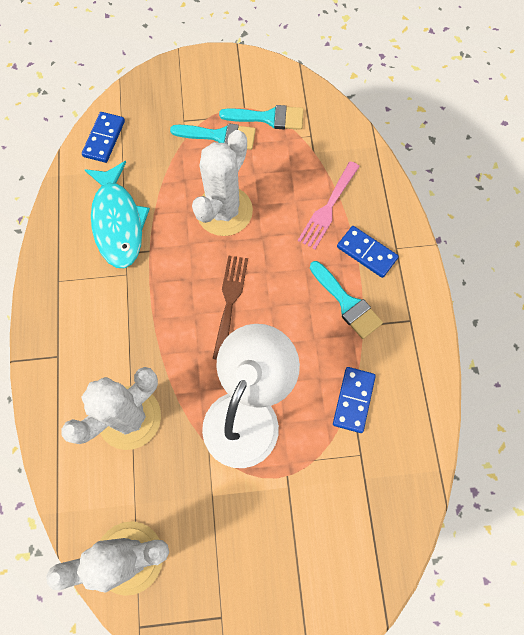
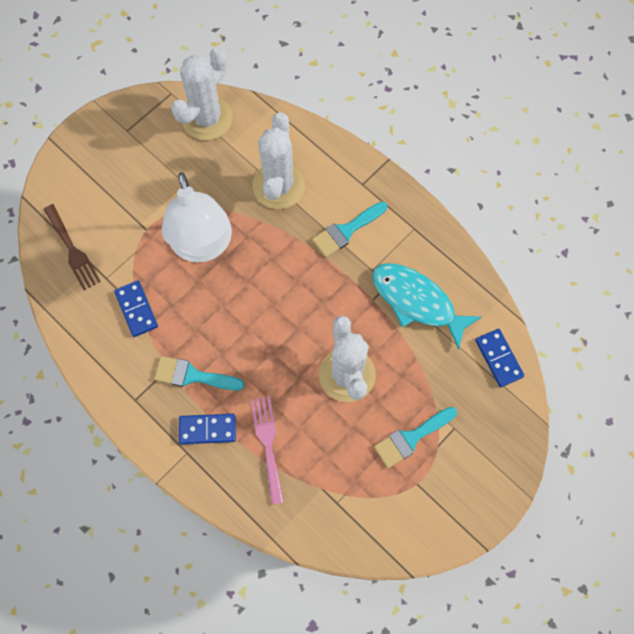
camera: 140 degrees right, 0 degrees up
brown fork [213,255,248,360] -> brown fork moved to [44,204,101,290]
turquoise brush [219,105,304,130] -> turquoise brush moved to [312,202,387,257]

